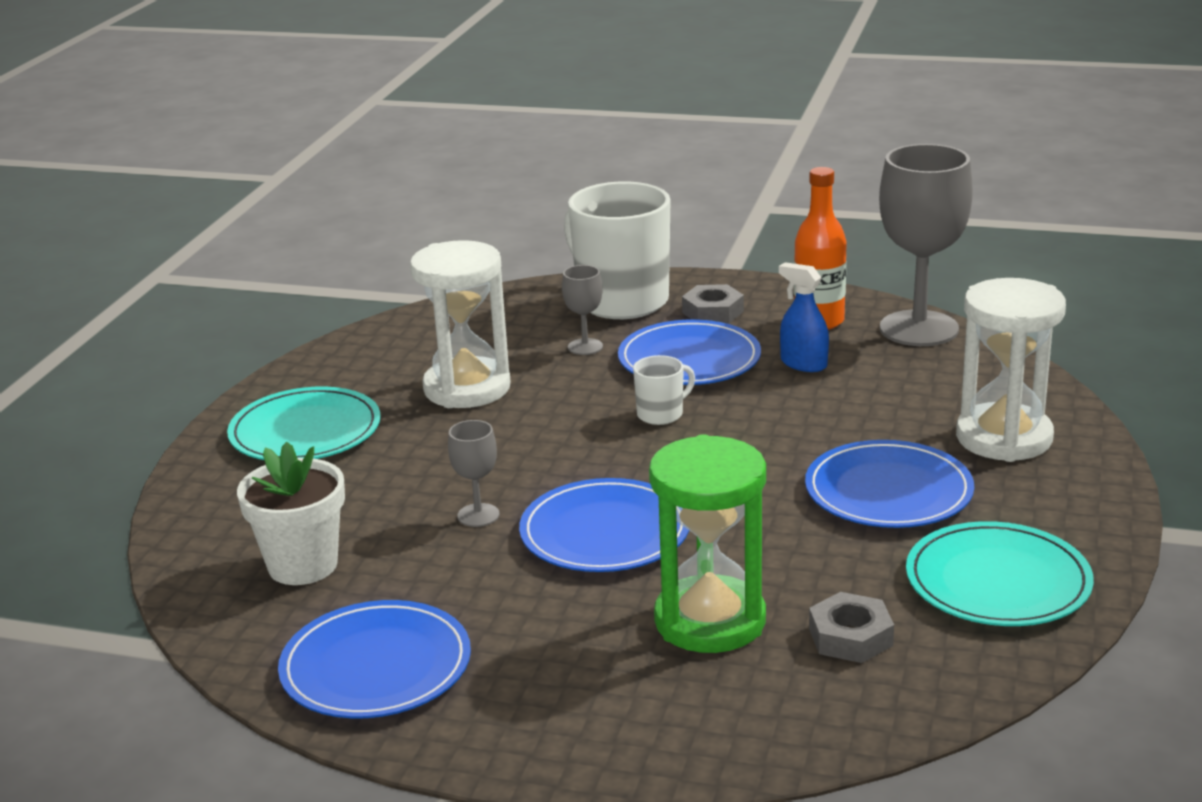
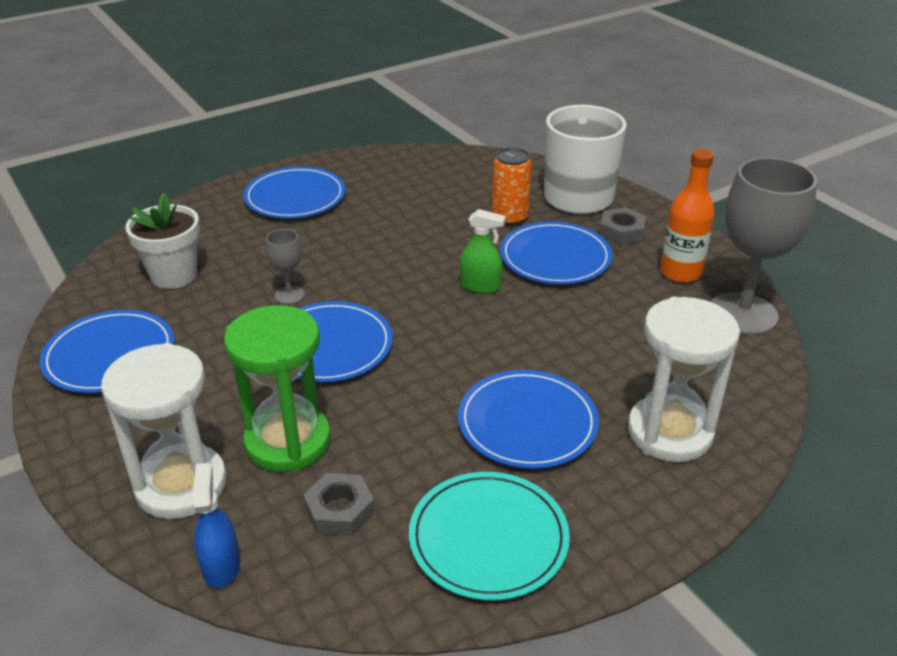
camera: 40 degrees right, 10 degrees up
turquoise plate [227,387,381,460] -> blue plate [243,167,346,218]
white hourglass [410,240,511,408] -> white hourglass moved to [101,343,227,519]
grey goblet [562,265,603,355] -> orange can [491,147,532,226]
white mug [633,355,695,425] -> green spray bottle [460,209,506,294]
blue spray bottle [779,262,829,372] -> blue spray bottle moved to [193,463,240,588]

